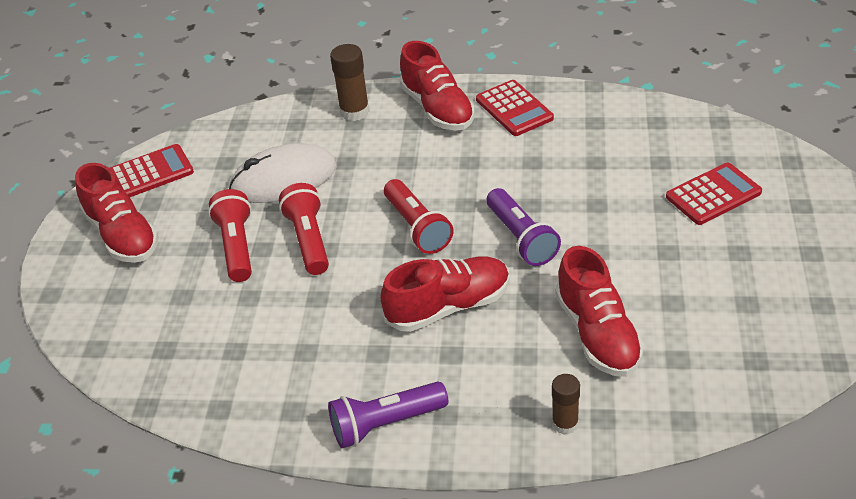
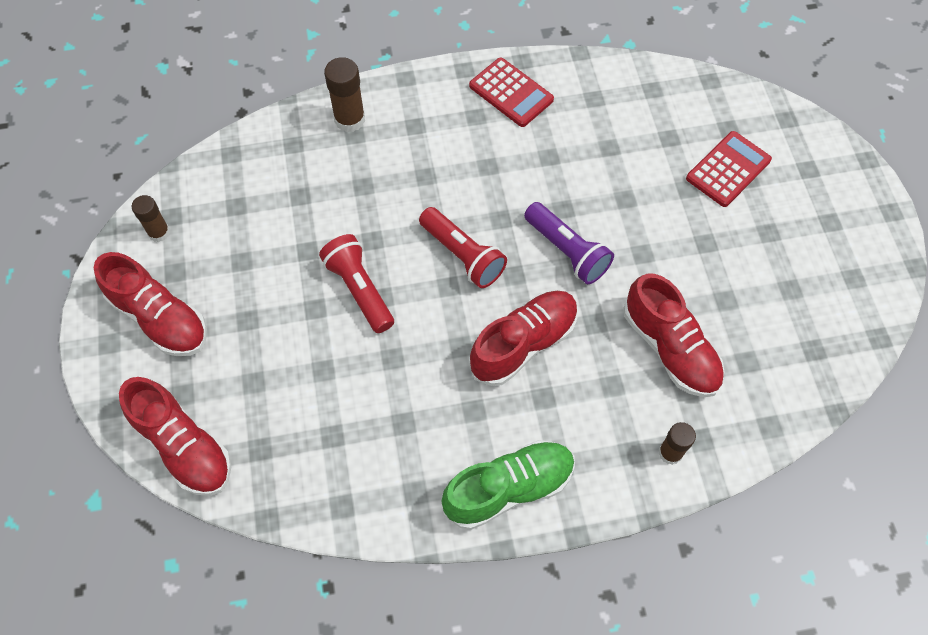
camera: 20 degrees left, 20 degrees up
red calculator [109,144,194,197] -> brown glue stick [132,195,170,242]
red flashlight [208,189,252,282] -> none
white mouse [229,143,337,203] -> none
purple flashlight [328,382,448,448] -> green shoe [442,440,575,530]
red shoe [400,41,475,131] -> red shoe moved to [119,377,231,496]

